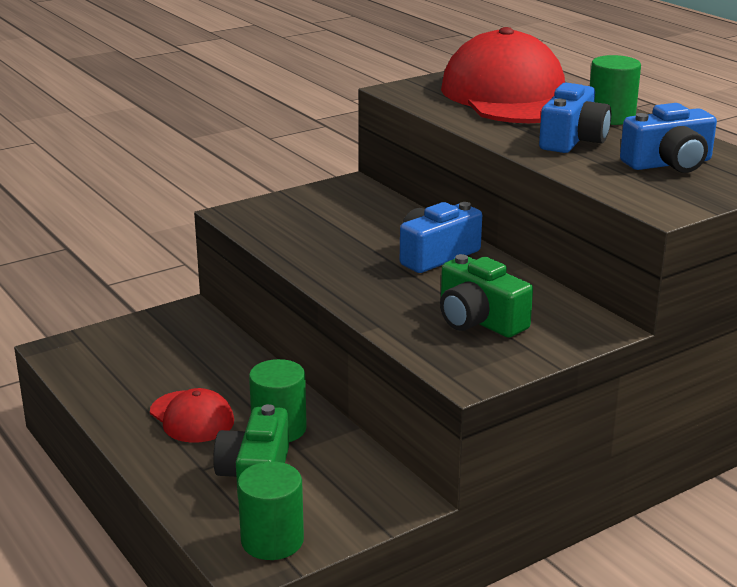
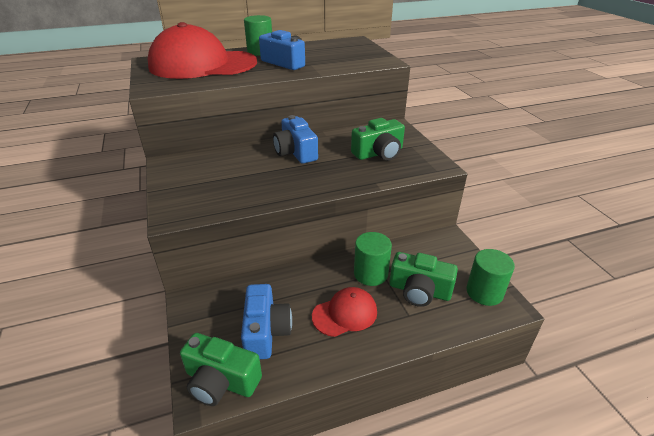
camera: 75 degrees left, 10 degrees up
blue camera [620,103,717,173] -> blue camera moved to [241,284,292,359]
none -> green camera [180,333,262,406]

